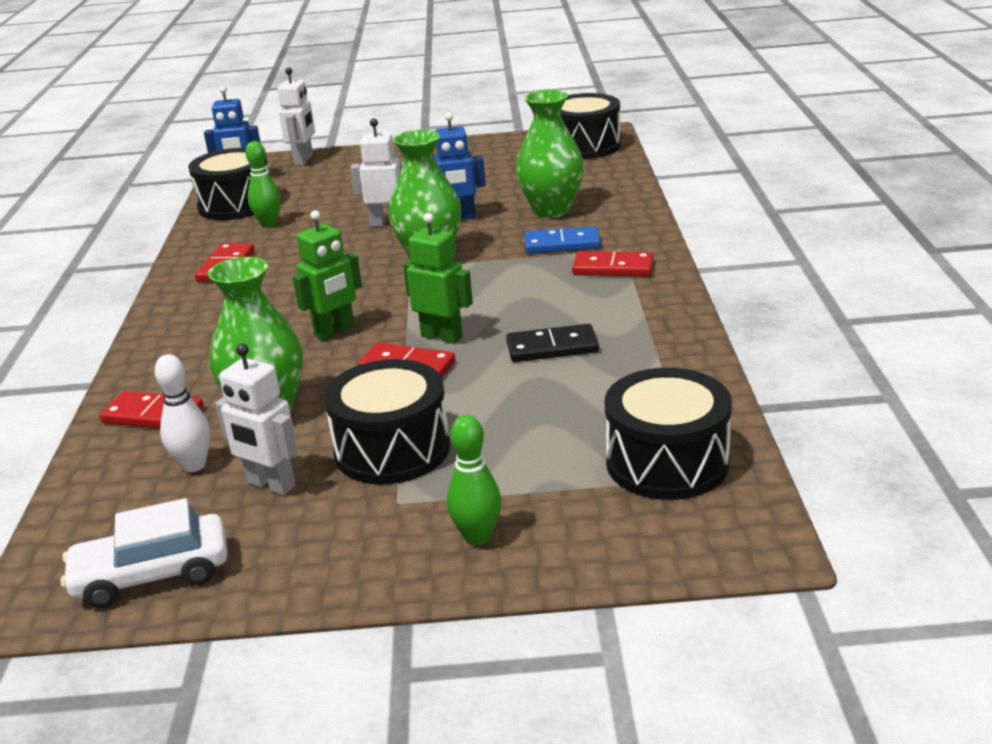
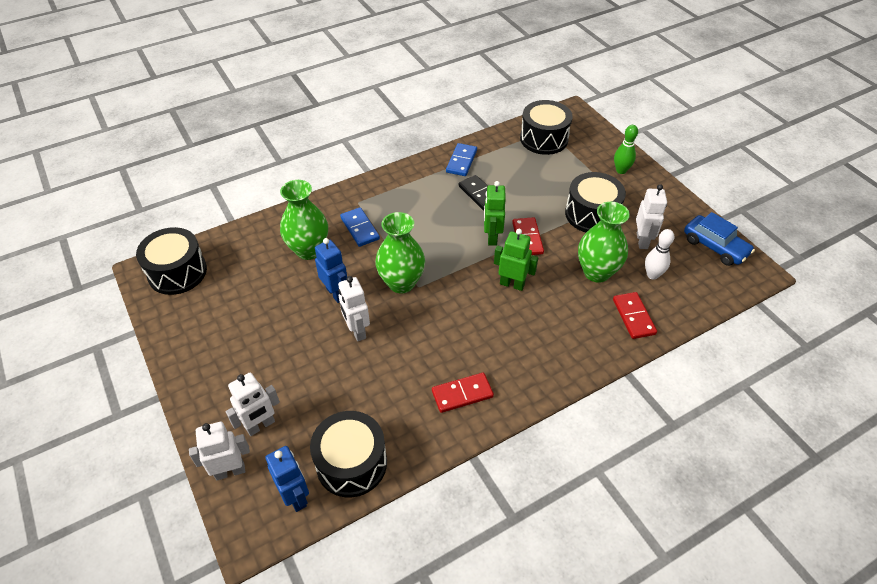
camera: 120 degrees left, 20 degrees up
white car [61,498,228,608] -> blue car [684,212,755,266]
green bowling pin [245,141,281,228] -> none
red domino [572,251,654,276] -> none
none -> white robot [226,373,280,436]
none -> blue domino [446,143,477,176]

